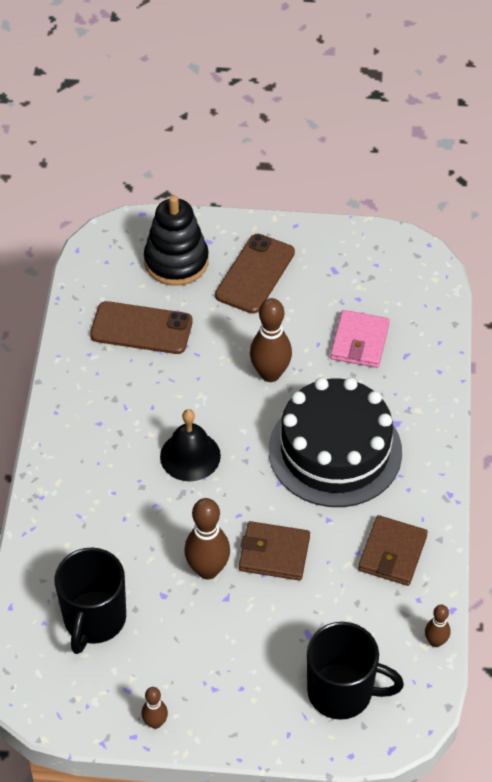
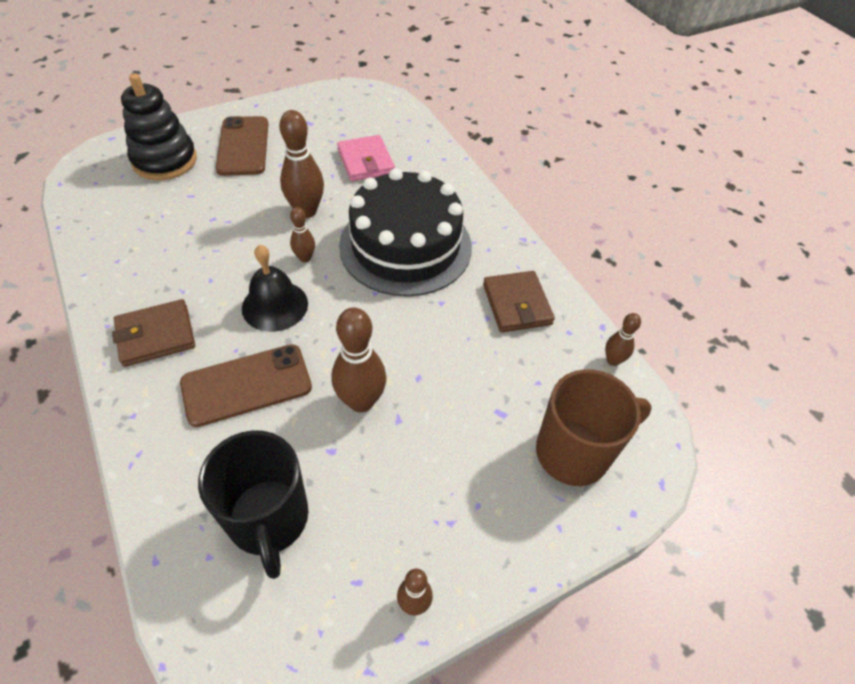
camera: 35 degrees left, 0 degrees up
brown phone [90,301,193,354] -> brown phone moved to [180,344,312,427]
brown wallet [239,521,310,581] -> brown wallet moved to [112,299,195,367]
black mug [307,622,404,720] -> brown mug [536,369,652,486]
none -> brown bowling pin [290,207,315,263]

